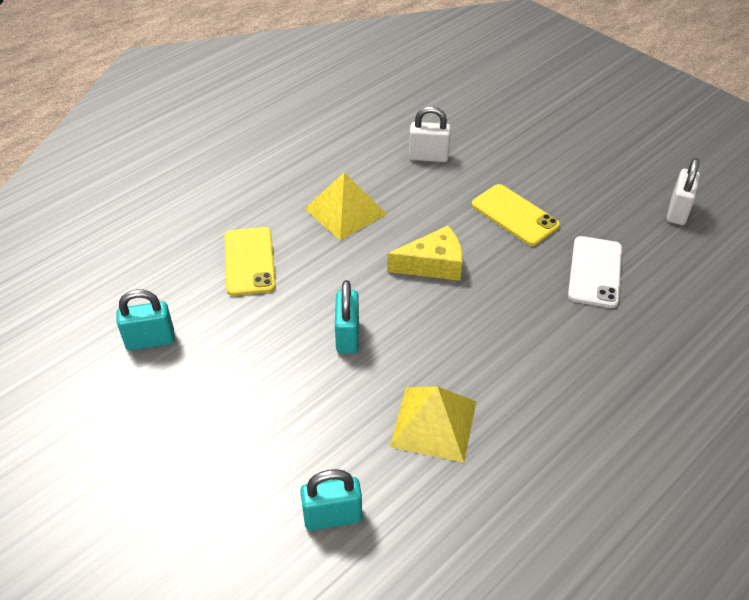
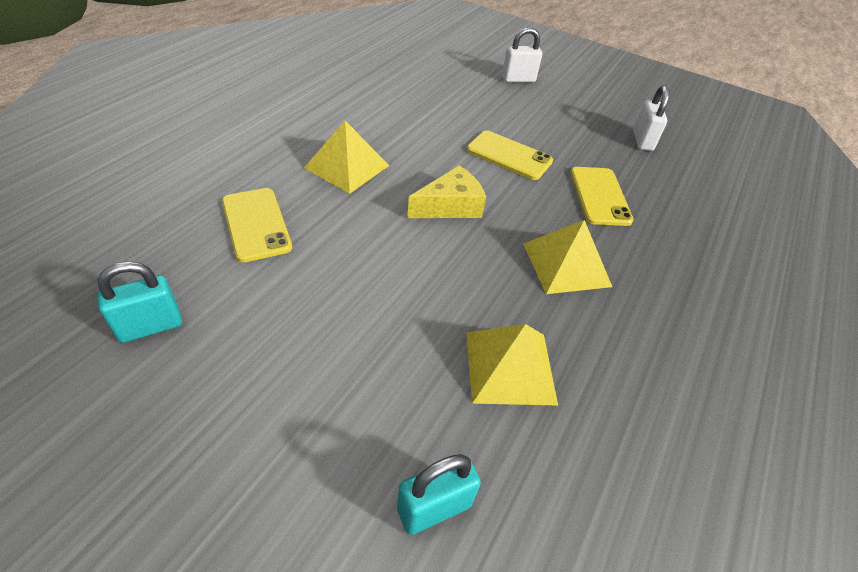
camera: 20 degrees left, 0 degrees up
turquoise padlock [335,280,359,354] -> none
white padlock [409,106,451,162] -> white padlock moved to [502,27,542,82]
white phone [568,236,622,308] -> yellow phone [570,167,634,226]
none -> yellow pyramid [523,220,612,294]

